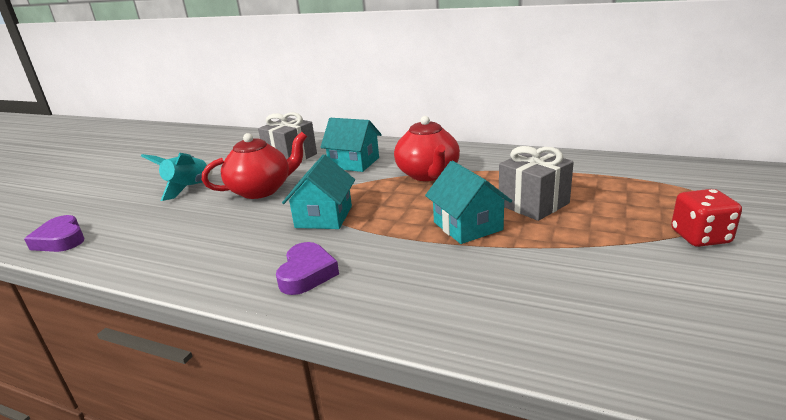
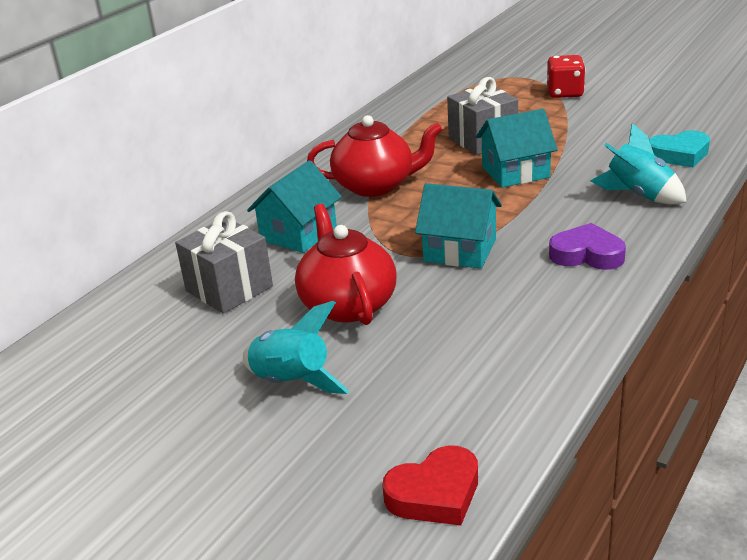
camera: 80 degrees left, 5 degrees up
purple heart [24,215,84,252] -> red heart [382,445,478,525]
none -> turquoise rocket [590,123,687,205]
none -> turquoise heart [649,130,710,167]

